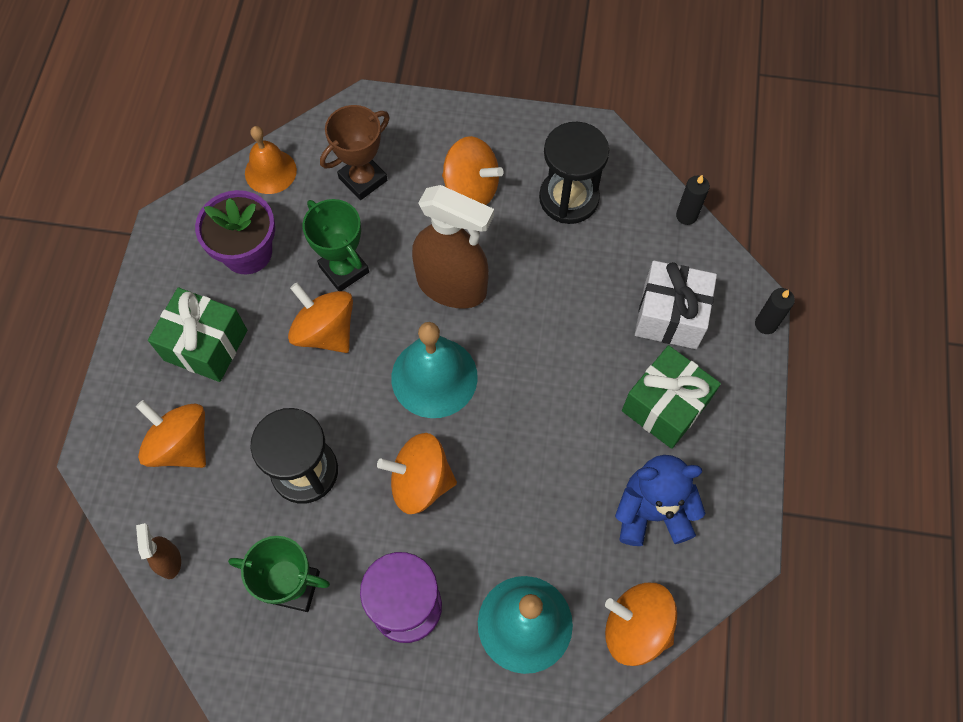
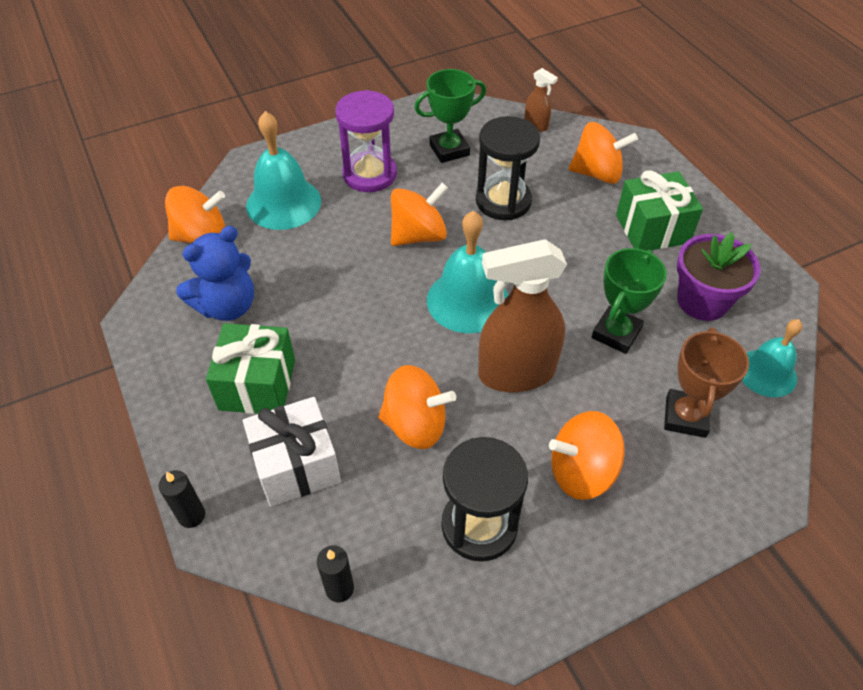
camera: 145 degrees right, 15 degrees down
orange bell [245,126,297,194] -> turquoise bell [742,319,803,397]
orange spinning top [288,282,353,353] -> orange spinning top moved to [378,365,456,449]
green trophy [302,199,369,291] -> green trophy turned 75 degrees counterclockwise [592,248,667,354]

